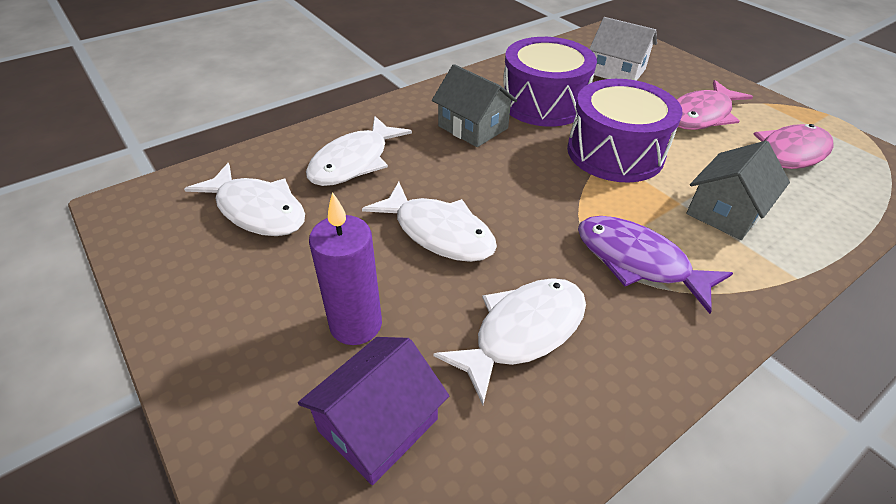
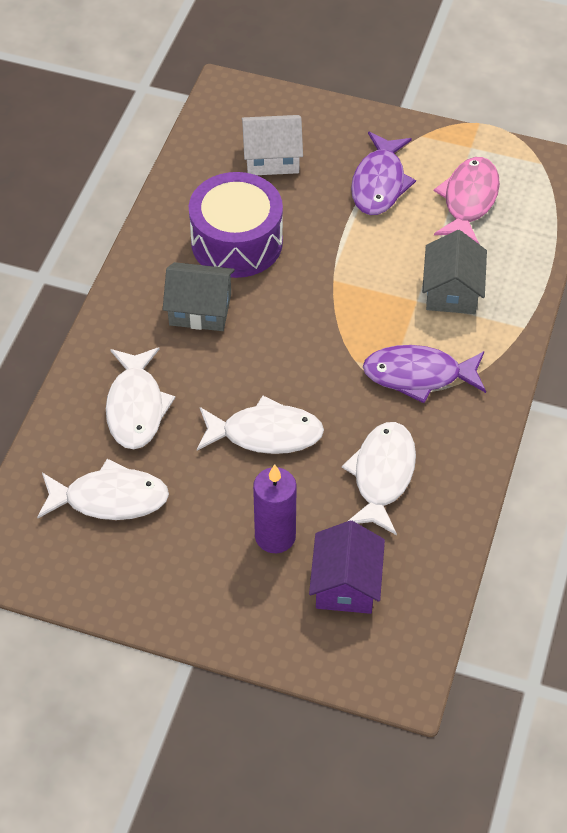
camera: 35 degrees left, 10 degrees up
purple drum [567,79,683,182] -> none
pink fish [677,80,753,130] -> purple fish [351,131,416,215]

